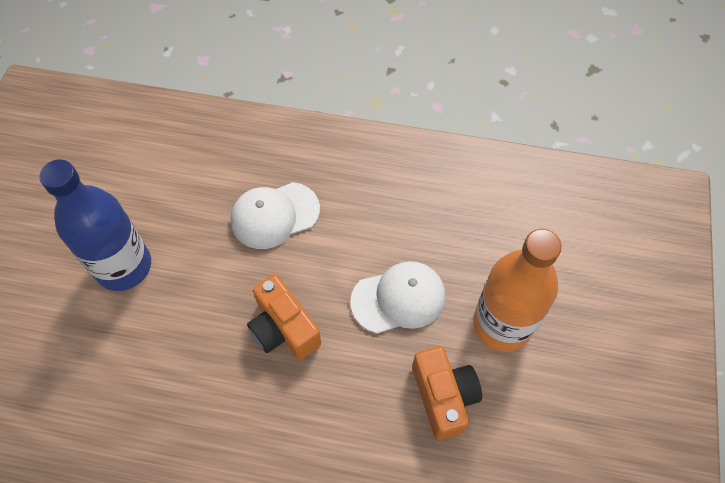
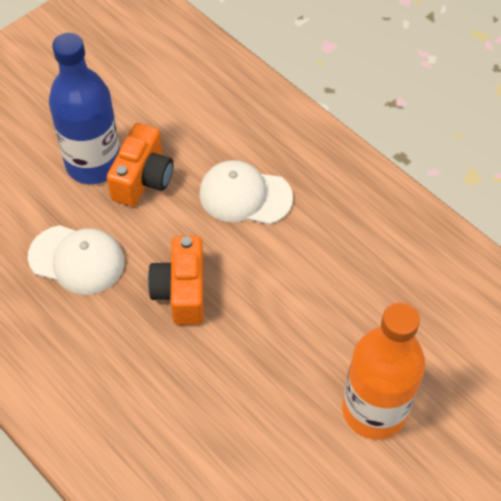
camera: 35 degrees right, 5 degrees down
white cap [350,261,445,334] -> white cap moved to [28,225,125,295]
orange camera [412,346,482,440] -> orange camera moved to [107,123,173,207]

